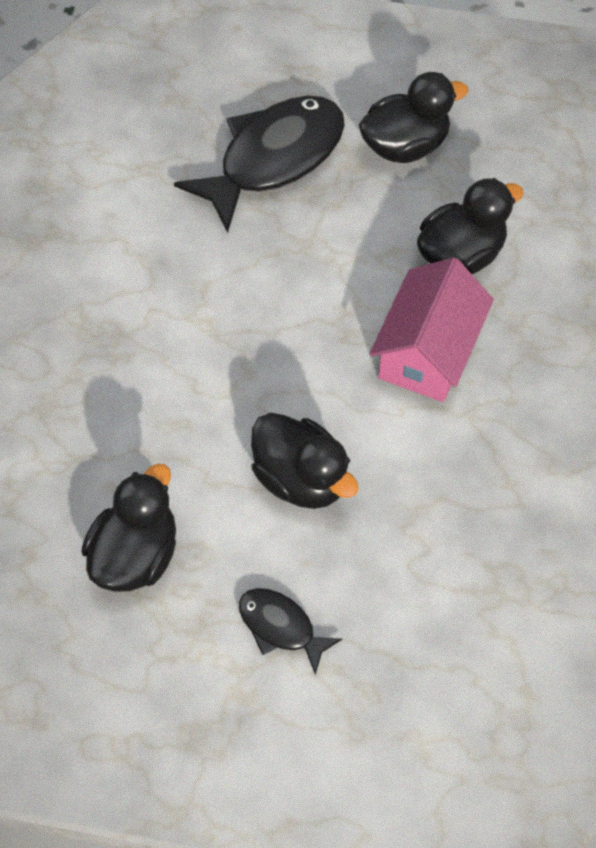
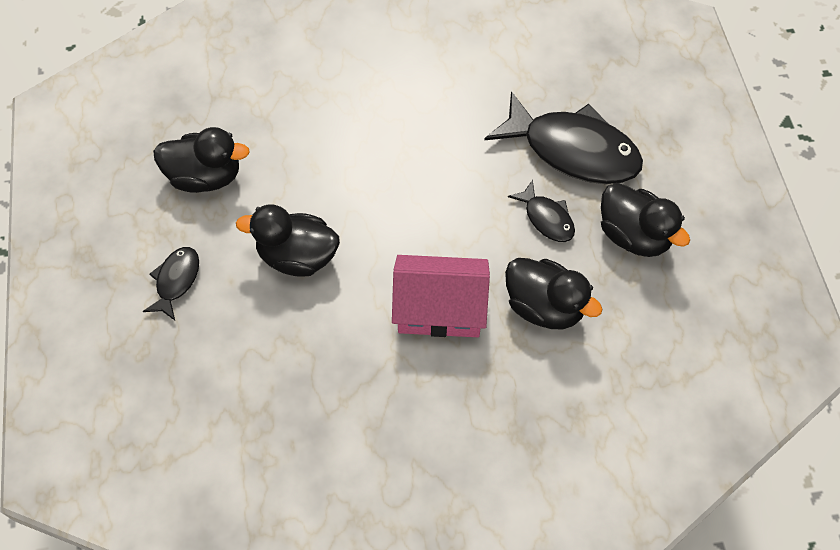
camera: 70 degrees right, 0 degrees up
black duck [251,413,359,509] -> black duck turned 75 degrees clockwise [236,204,340,277]
none -> black fish [508,180,575,242]

